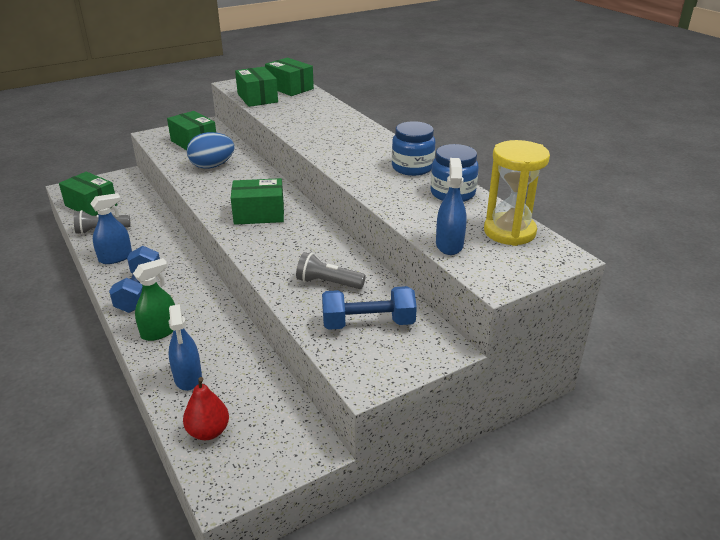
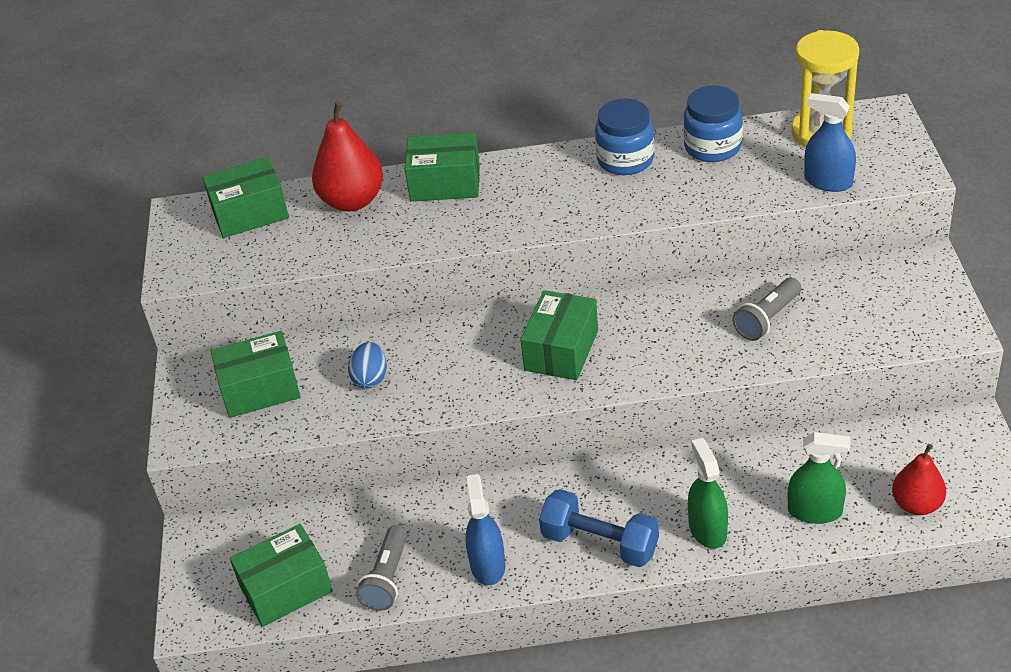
camera: 60 degrees left, 10 degrees up
blue spray bottle [169,304,202,391] -> green spray bottle [788,432,850,524]
blue egg [187,132,235,169] -> blue egg [348,342,387,389], size x0.64
green box [235,67,278,107] -> green box moved to [404,132,480,202]
blue dumbbell [322,286,417,330] -> none
none -> red pear [312,101,383,211]

